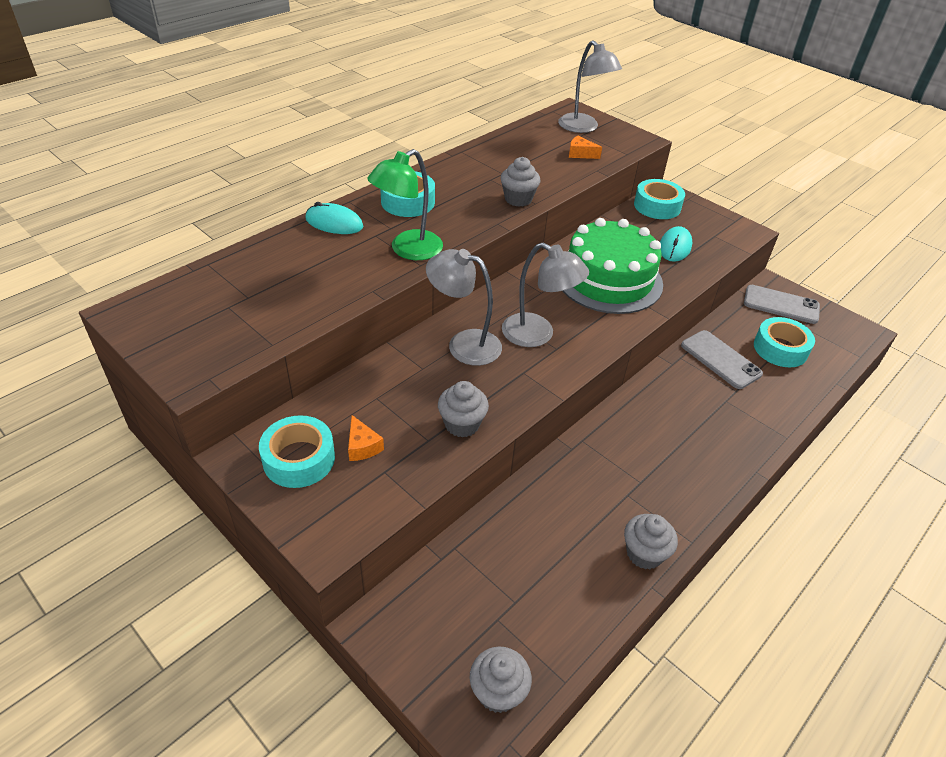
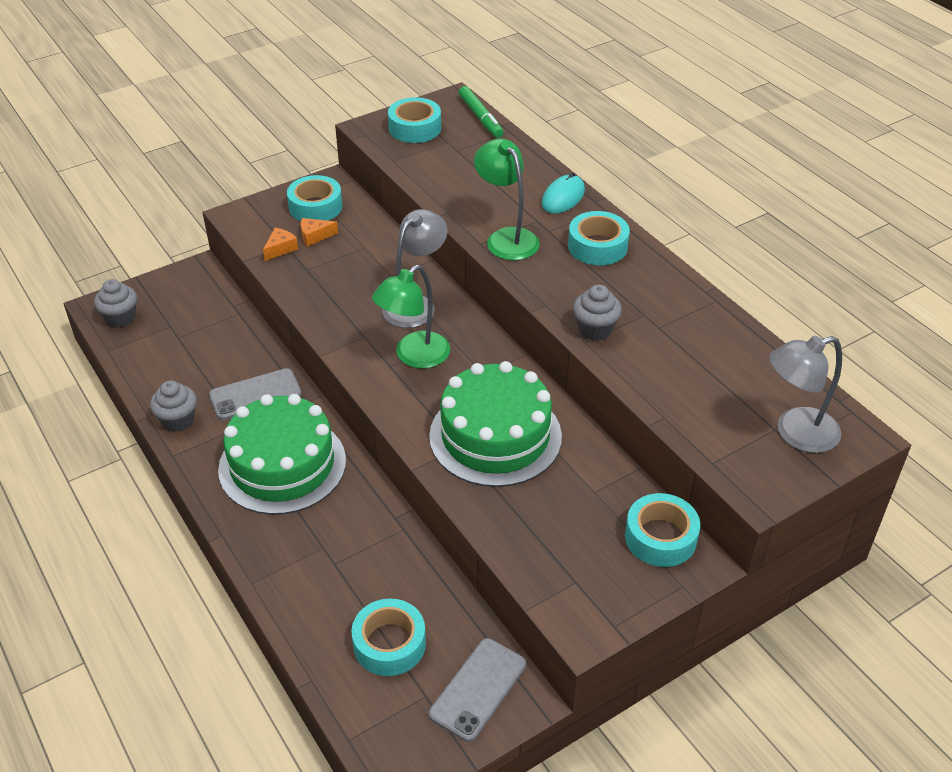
camera: 105 degrees right, 0 degrees up
grey cupcake [438,381,489,438] -> none
grey lamp [502,243,589,347] -> green lamp [372,265,450,369]
orange cheese [569,136,602,159] -> orange cheese moved to [263,228,298,261]
turquoise mouse [660,226,692,262] -> none
grey phone [681,330,763,389] -> grey phone moved to [209,368,302,420]
none -> green cake [218,394,346,515]
none -> turquoise tape [388,97,441,143]
none -> green marker [459,86,503,138]

